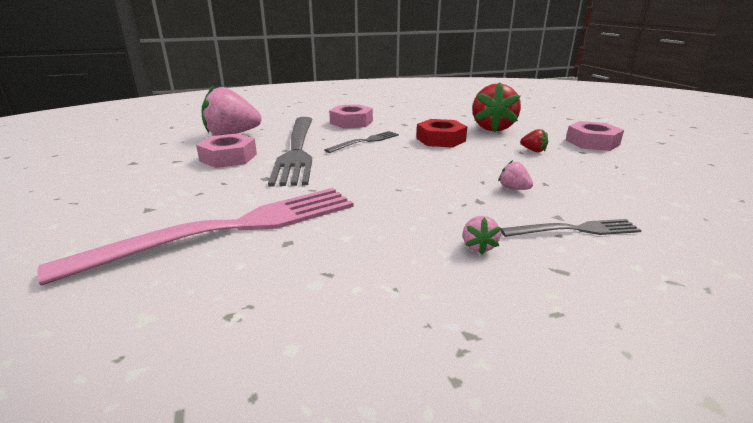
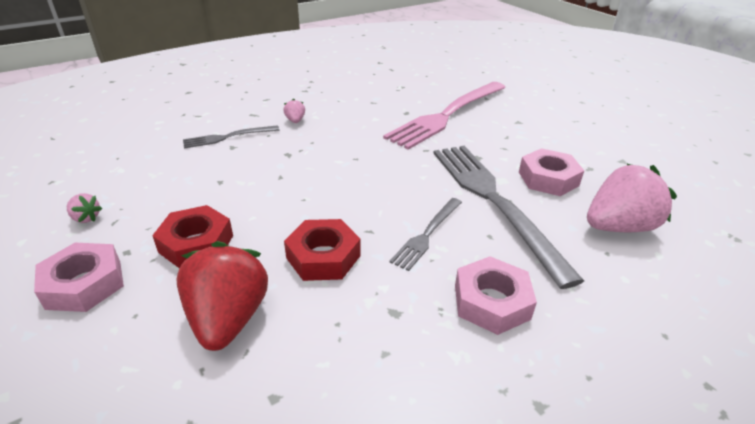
camera: 165 degrees right, 10 degrees up
pink strawberry [499,160,533,190] -> pink strawberry moved to [67,193,102,223]
red strawberry [520,129,548,152] -> red nut [152,205,233,269]

